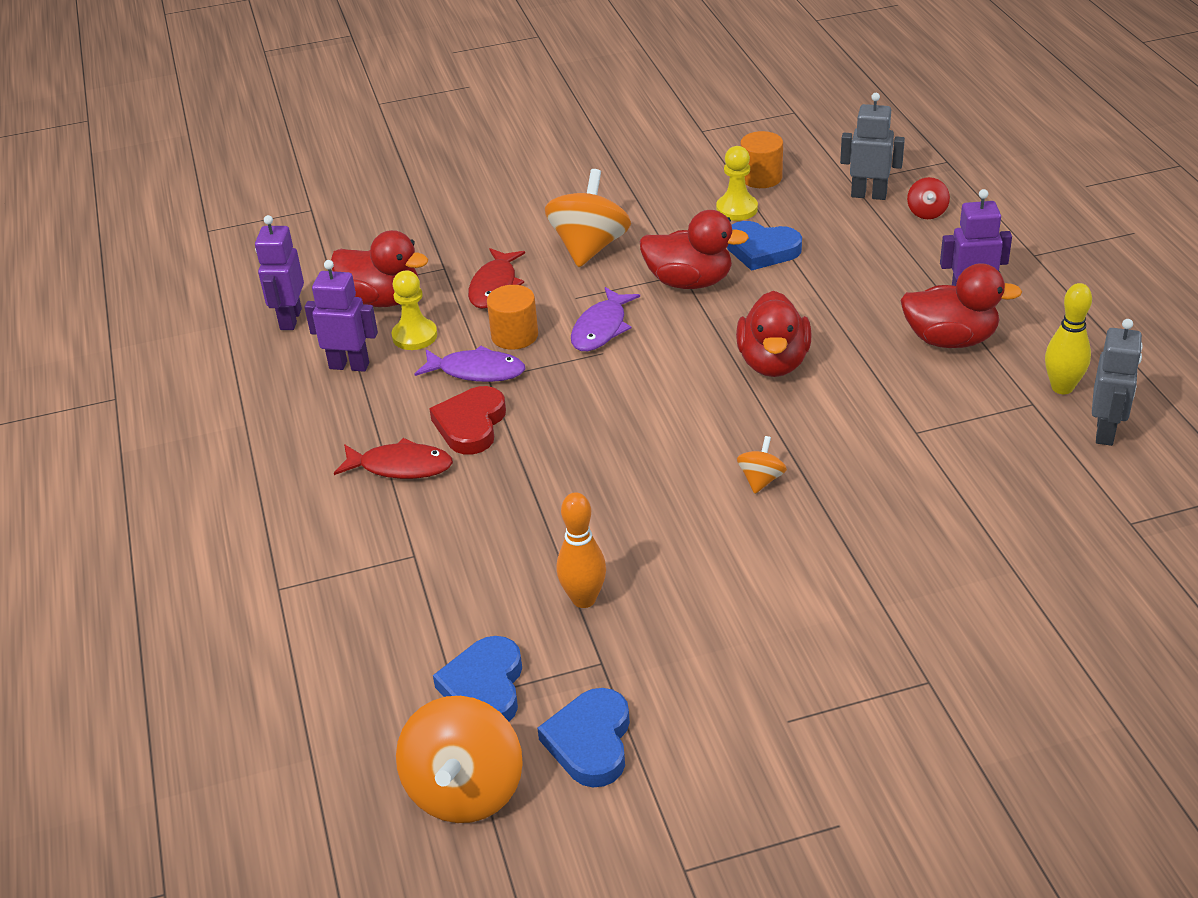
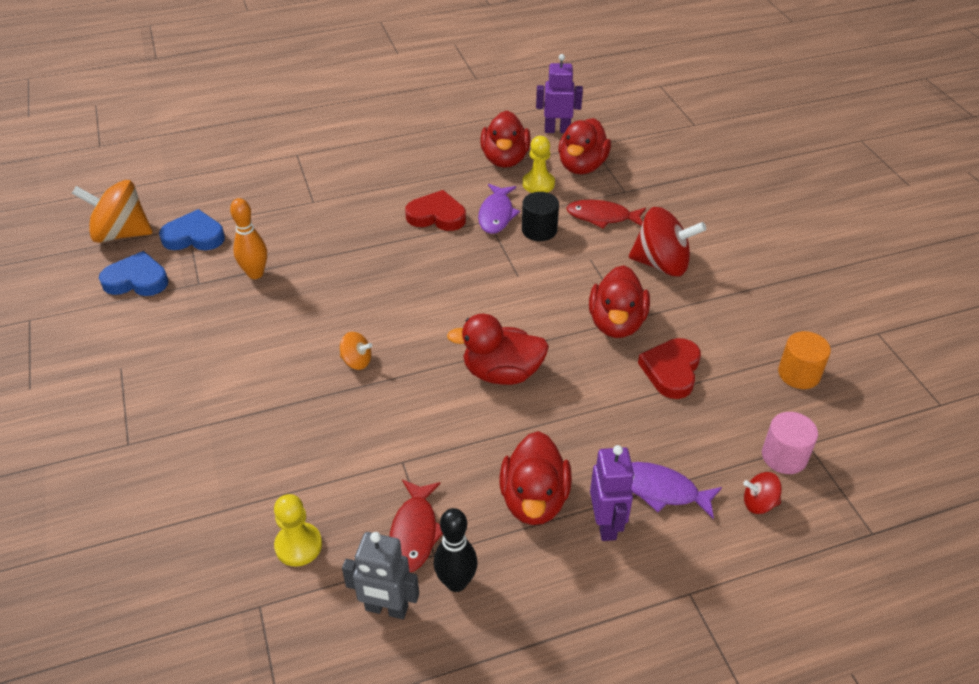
camera: 85 degrees right, 5 degrees up
purple robot [305,260,378,372] -> red duck [480,111,531,168]
red fish [334,438,453,479] -> red fish moved to [389,480,443,572]
orange cylinder [487,285,538,350] -> black cylinder [522,192,559,241]
orange spinning top [545,169,631,267] -> red spinning top [629,207,706,276]
purple fish [571,287,640,351] -> purple fish moved to [631,462,722,519]
yellow pawn [716,146,758,221] -> yellow pawn moved to [274,494,322,566]
blue heart [727,221,802,271] -> red heart [638,338,701,399]
grey robot [840,93,905,200] -> pink cylinder [762,412,818,474]
yellow bowling pin [1045,283,1092,394] -> black bowling pin [434,508,478,592]

